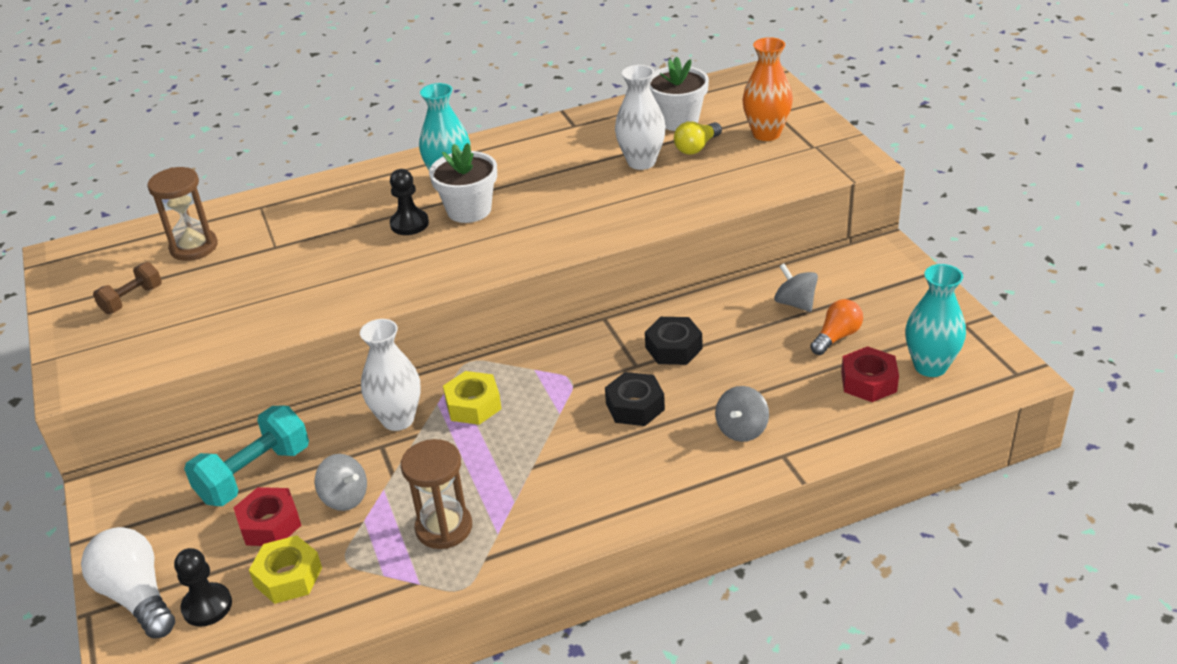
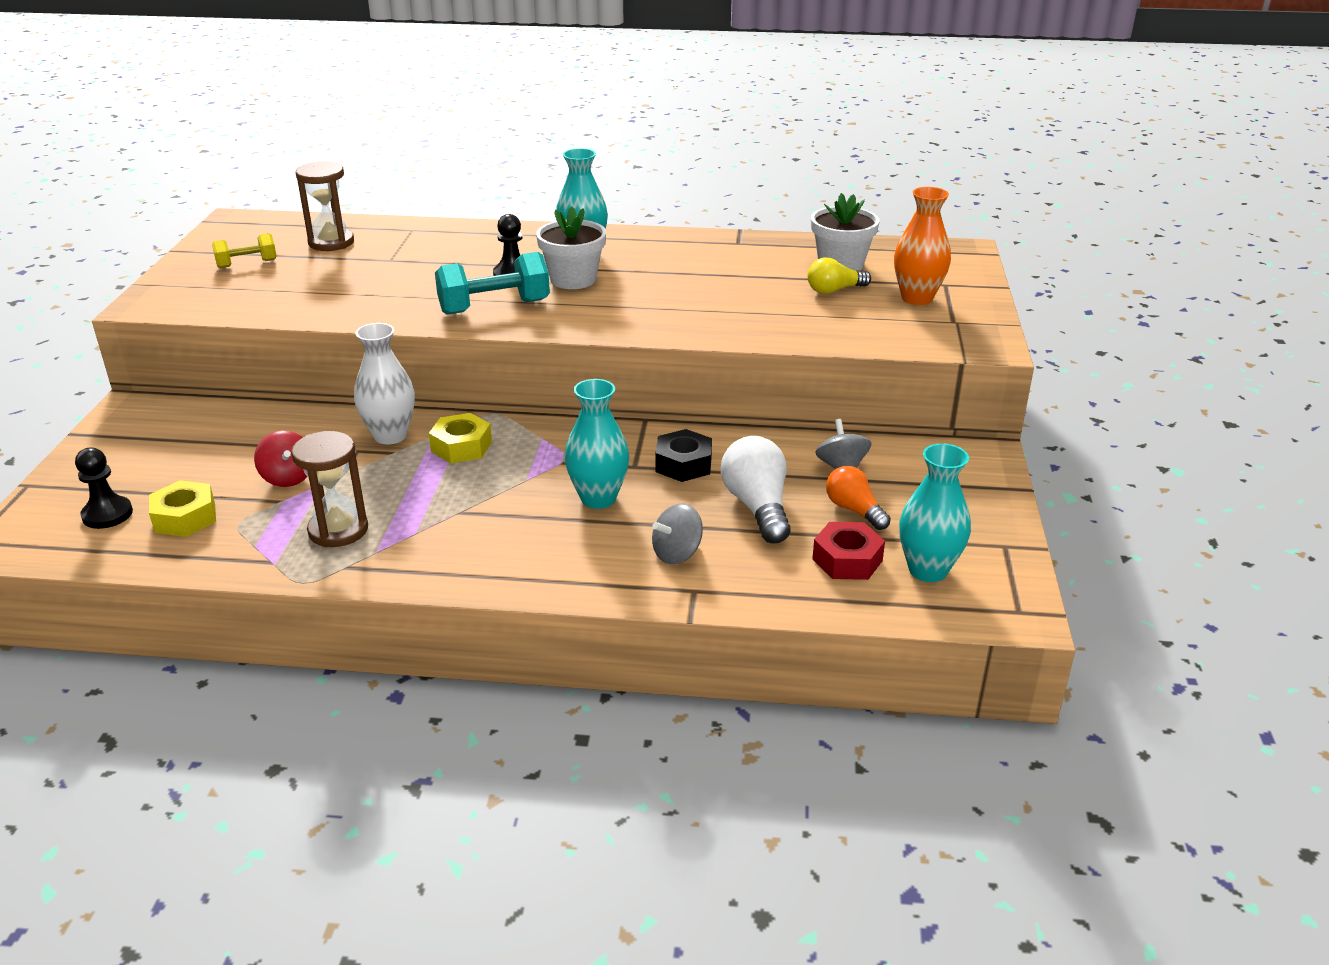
camera: 25 degrees right, 5 degrees down
white light bulb [81,527,175,639] -> white light bulb moved to [721,436,791,543]
brown dumbbell [93,262,162,314] -> yellow dumbbell [212,233,277,268]
turquoise dumbbell [184,406,309,506] -> turquoise dumbbell moved to [435,252,550,315]
red nut [233,487,301,546] -> none
grey spinning top [315,454,367,511] -> red spinning top [254,430,307,487]
black nut [605,372,665,426] -> turquoise vase [565,379,629,509]
white vase [615,65,666,170] -> none
orange light bulb [810,299,863,355] -> orange light bulb turned 105 degrees counterclockwise [826,466,891,530]

